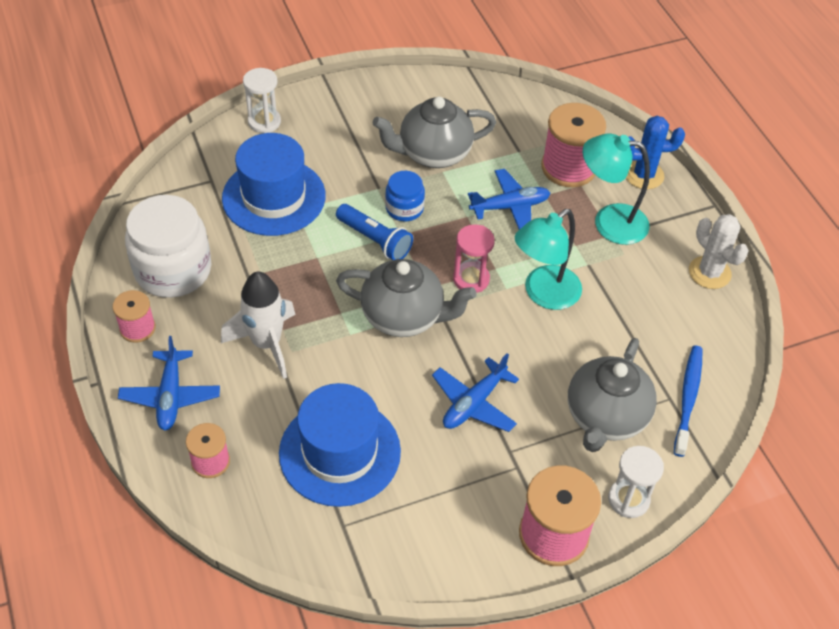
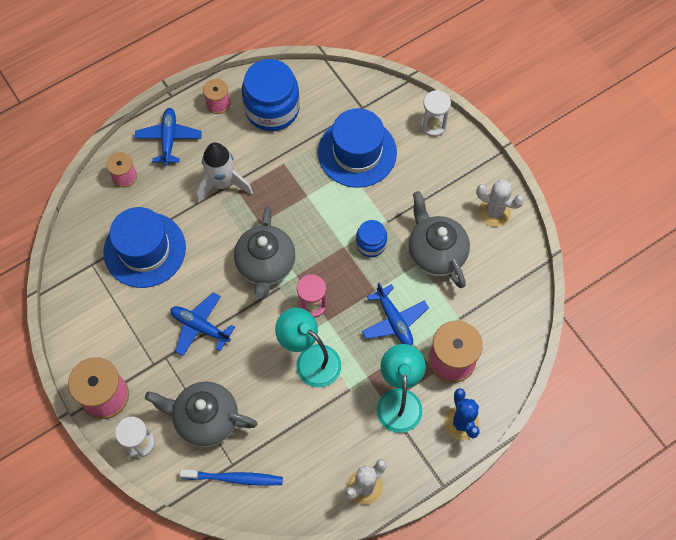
camera: 80 degrees right, 15 degrees up
blue plane [118,336,220,431] -> blue plane turned 105 degrees clockwise [135,108,202,166]
white jar [125,195,212,298] -> blue jar [242,59,300,131]
blue flashlight [336,204,413,260] -> none
none -> white cactus [476,180,525,227]

